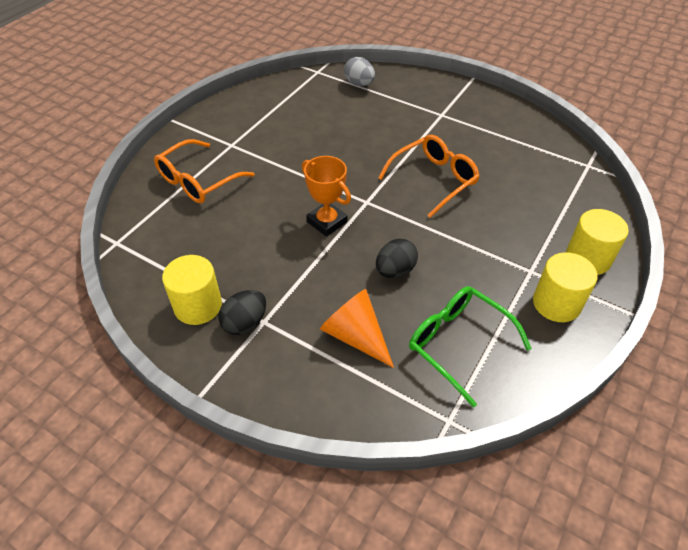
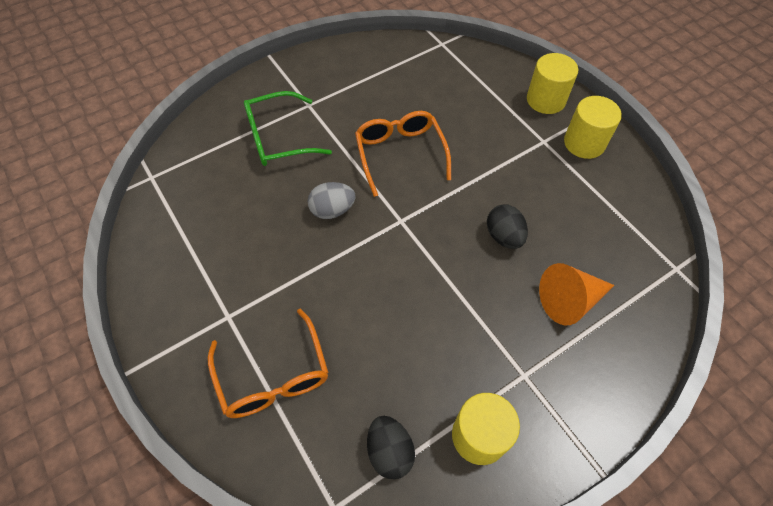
camera: 65 degrees left, 10 degrees up
black egg [218,290,266,335] -> black egg moved to [367,416,415,479]
orange trophy [302,156,351,237] -> none
grey egg [344,57,375,86] -> grey egg moved to [307,182,355,219]
green glasses [409,286,532,407] -> green glasses moved to [244,91,332,166]

